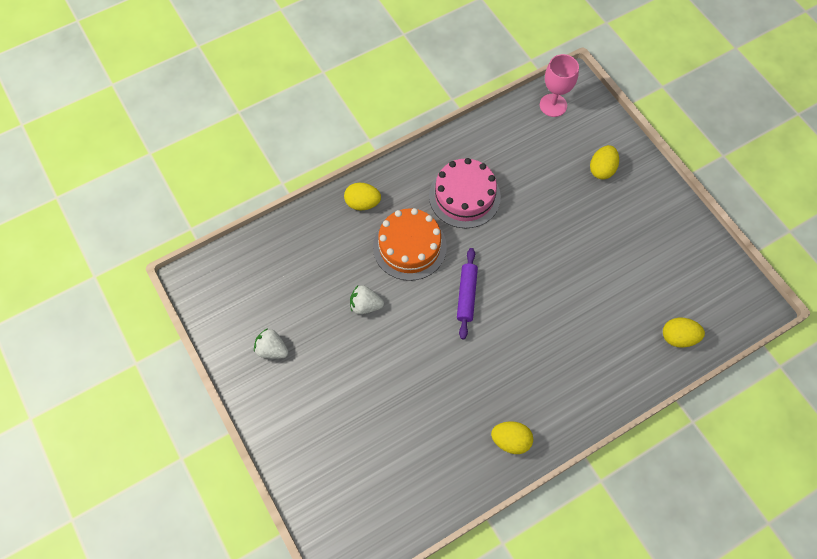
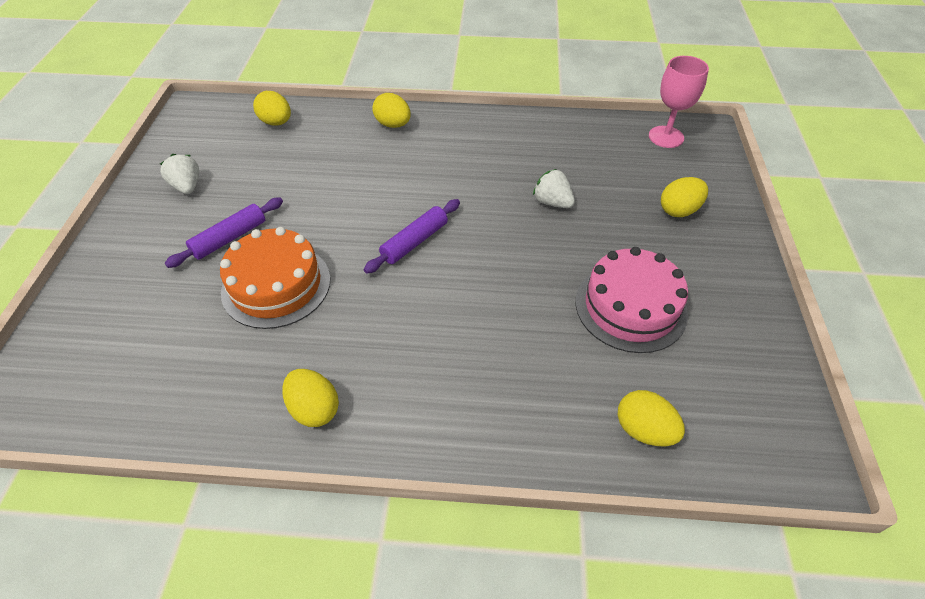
camera: 35 degrees right, 15 degrees down
white strawberry [350,285,384,314] -> white strawberry moved to [533,169,575,208]
orange cake [373,208,447,281] -> orange cake moved to [220,227,330,329]
pink cake [429,158,501,229] -> pink cake moved to [576,247,688,353]
none -> purple rolling pin [165,197,283,268]
none -> yellow egg [253,91,291,126]

